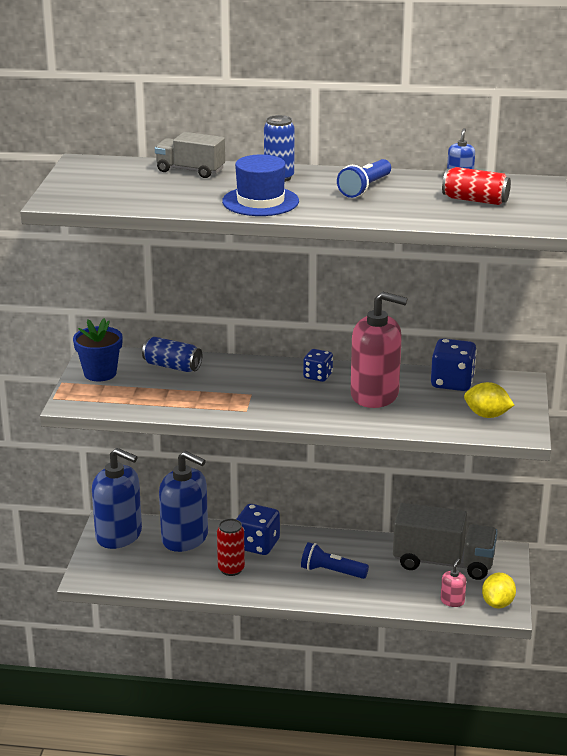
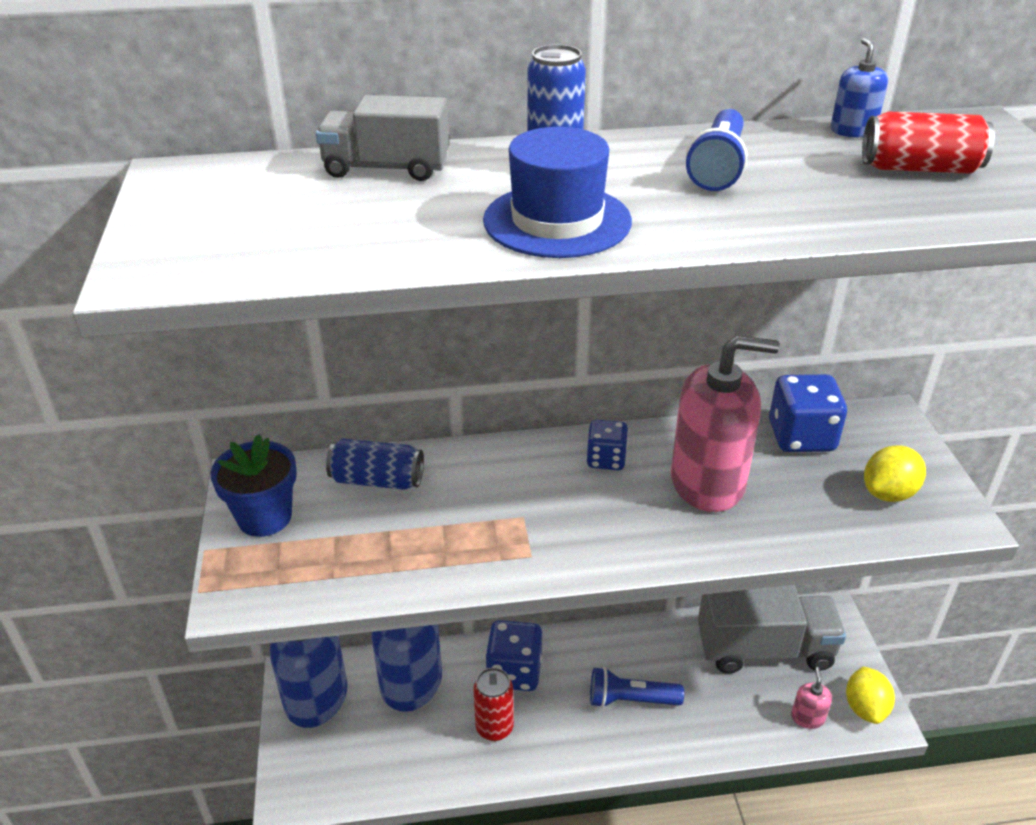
camera: 15 degrees left, 10 degrees up
yellow lemon [464,382,514,418] -> yellow lemon turned 45 degrees counterclockwise [864,445,926,502]

